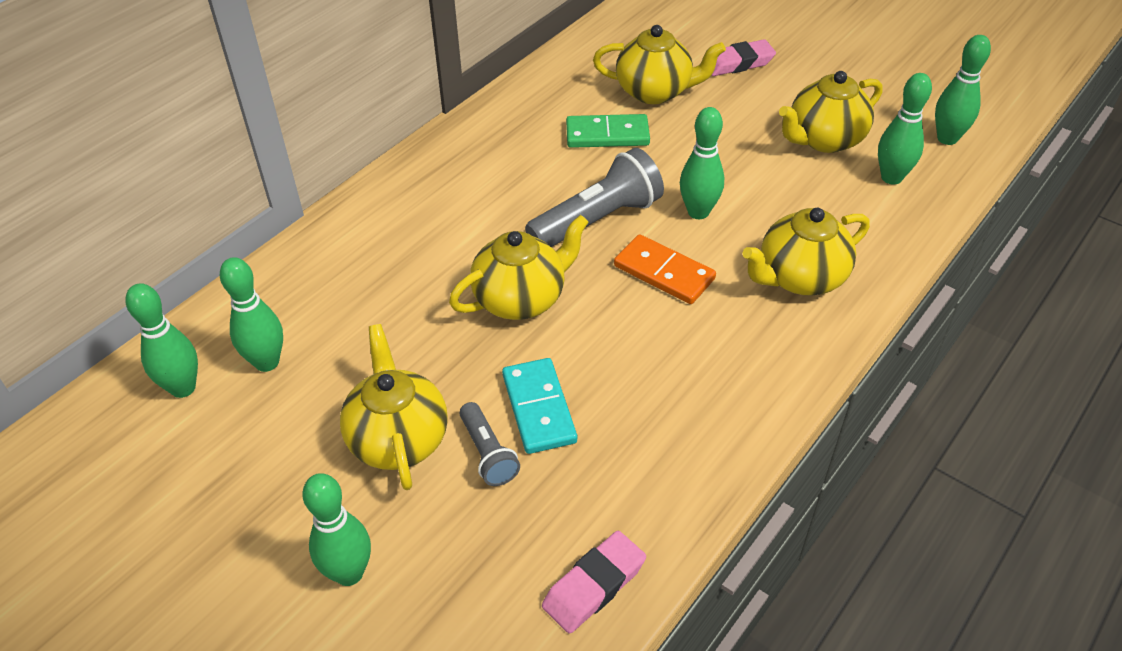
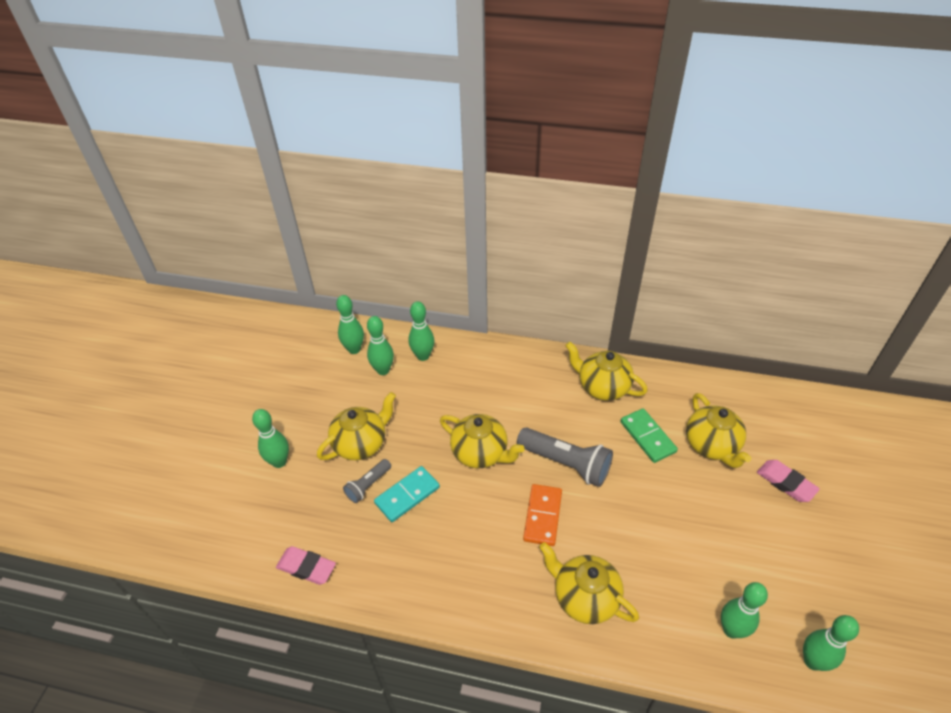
camera: 65 degrees right, 0 degrees up
green bowling pin [680,107,724,219] -> green bowling pin moved to [409,301,434,361]
yellow teapot [779,71,883,153] -> yellow teapot moved to [565,342,648,401]

